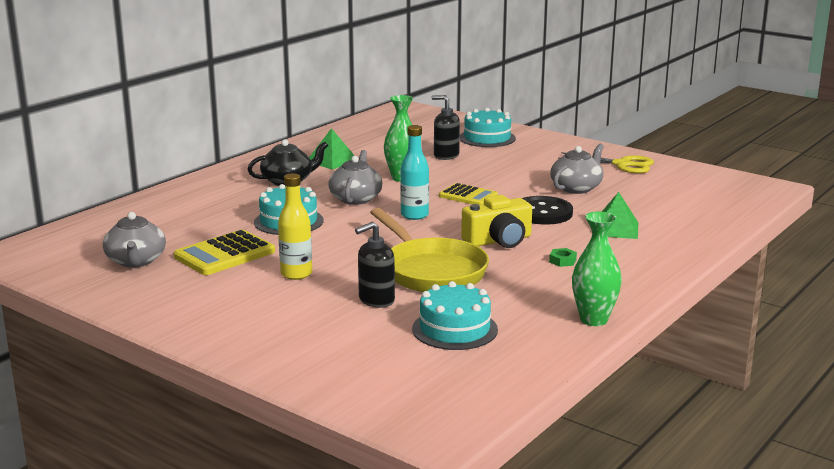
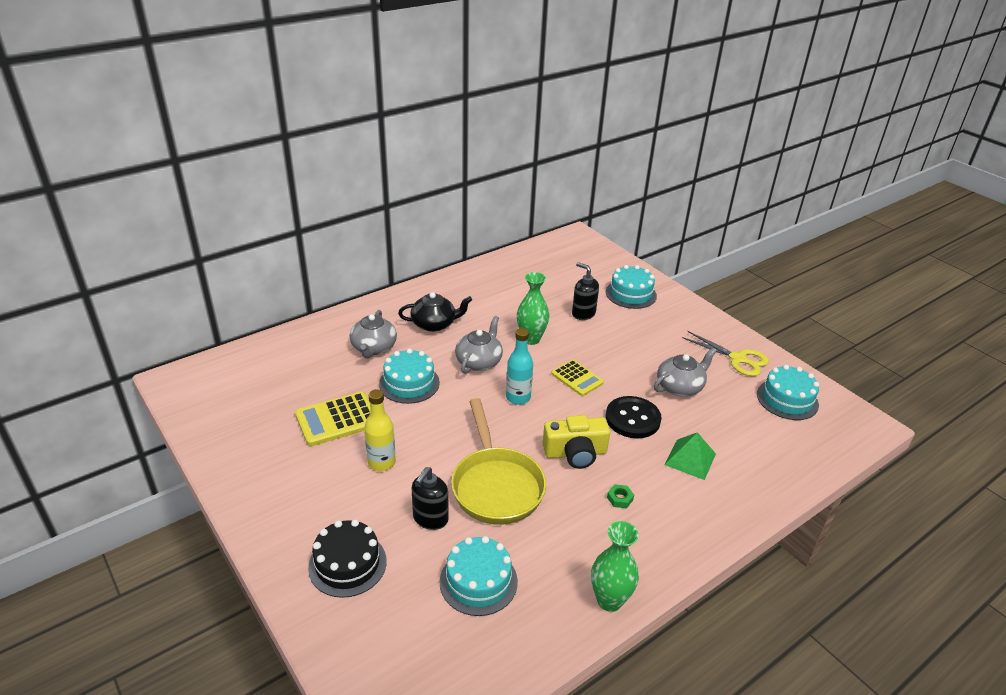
camera: 15 degrees right, 15 degrees up
grey teapot [103,212,166,268] -> grey teapot moved to [350,310,397,358]
green pyramid [309,128,355,170] -> none
black soap dispenser [355,222,395,308] -> black soap dispenser turned 45 degrees counterclockwise [411,467,449,530]
none -> black cake [308,519,387,598]
none -> turquoise cake [757,365,819,420]

